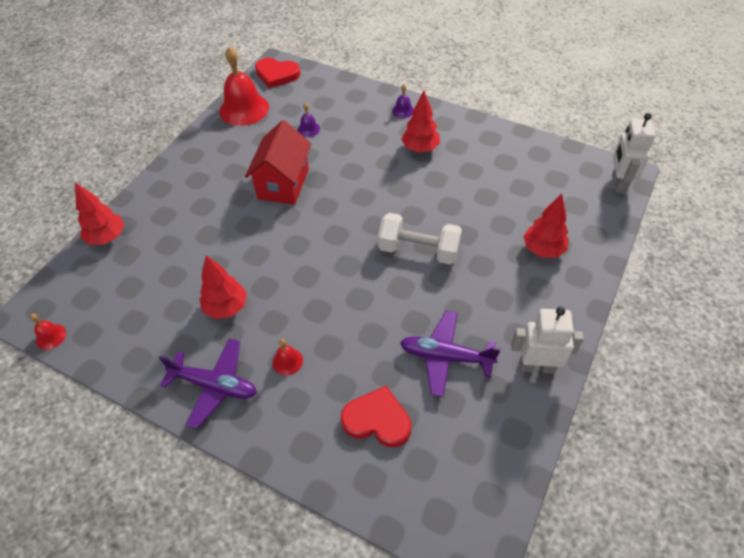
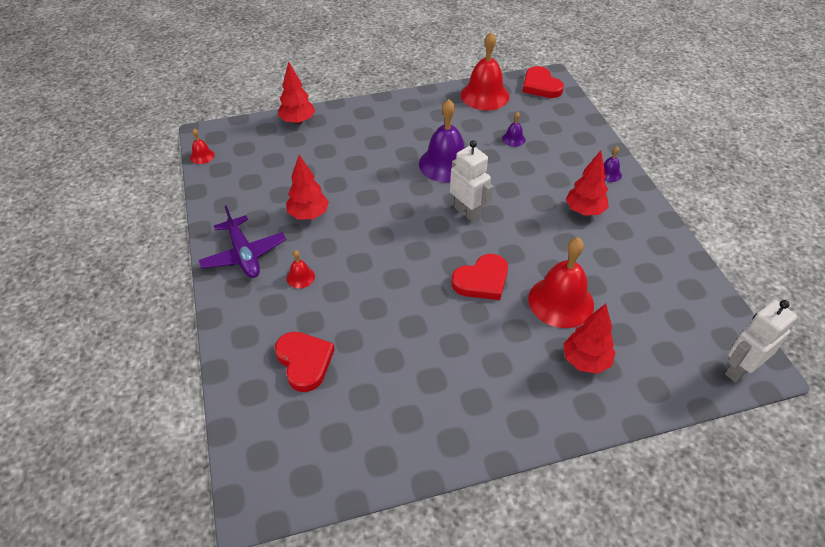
camera: 45 degrees right, 5 degrees down
red house [245,120,311,205] -> purple bell [419,99,465,183]
white dumbbell [378,213,462,265] -> red heart [451,254,508,300]
purple plane [400,311,501,397] -> none
white robot [511,307,584,374] -> white robot moved to [450,140,493,223]
none -> red bell [528,237,594,328]

